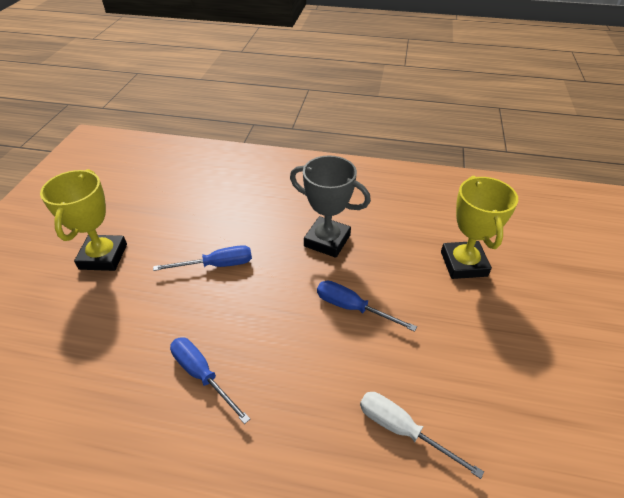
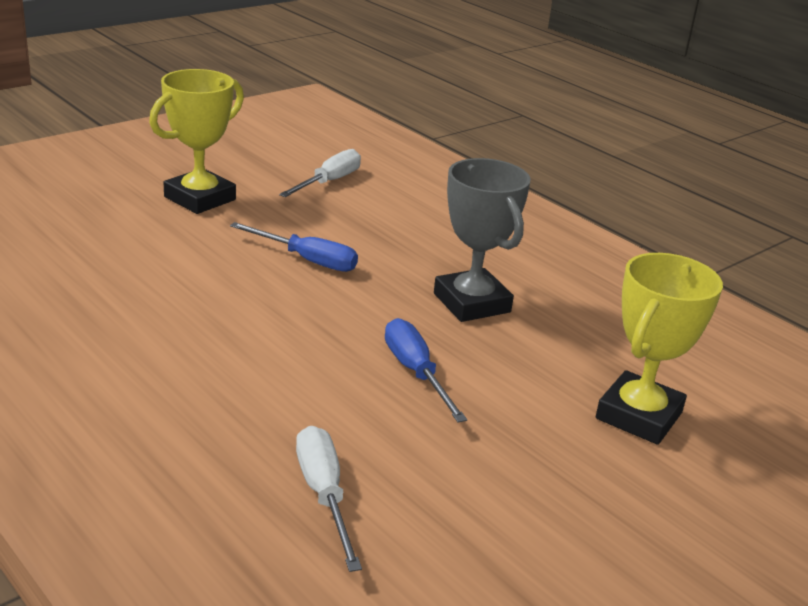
camera: 35 degrees right, 15 degrees down
blue screwdriver [170,338,250,424] -> none
none -> white screwdriver [279,149,361,197]

